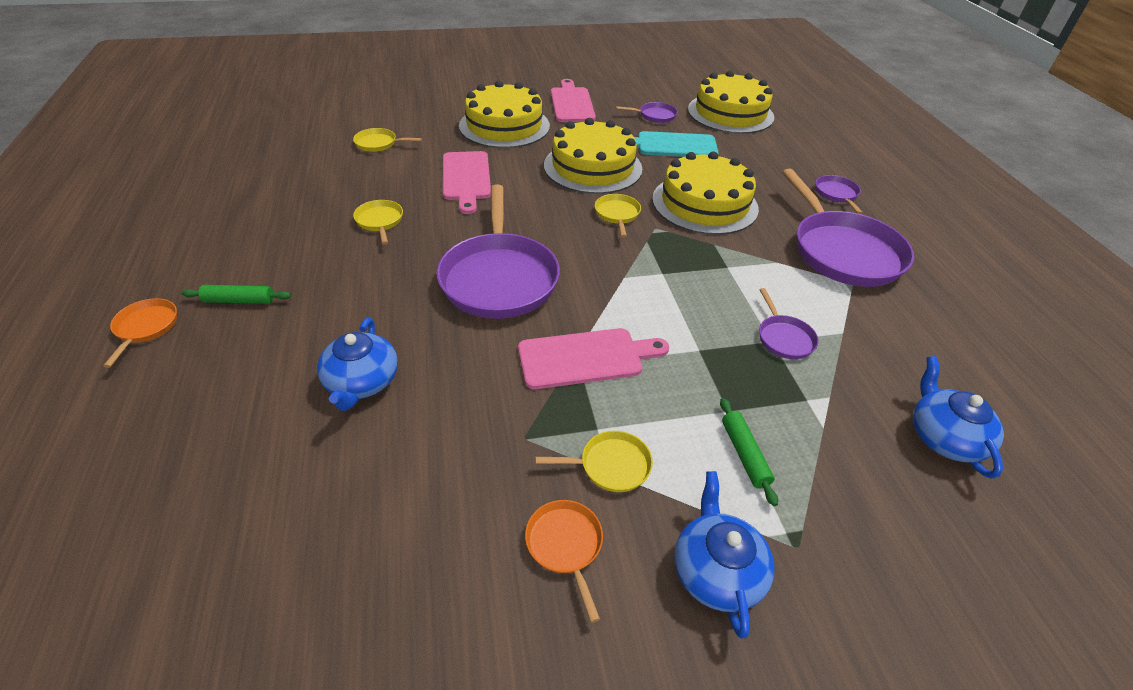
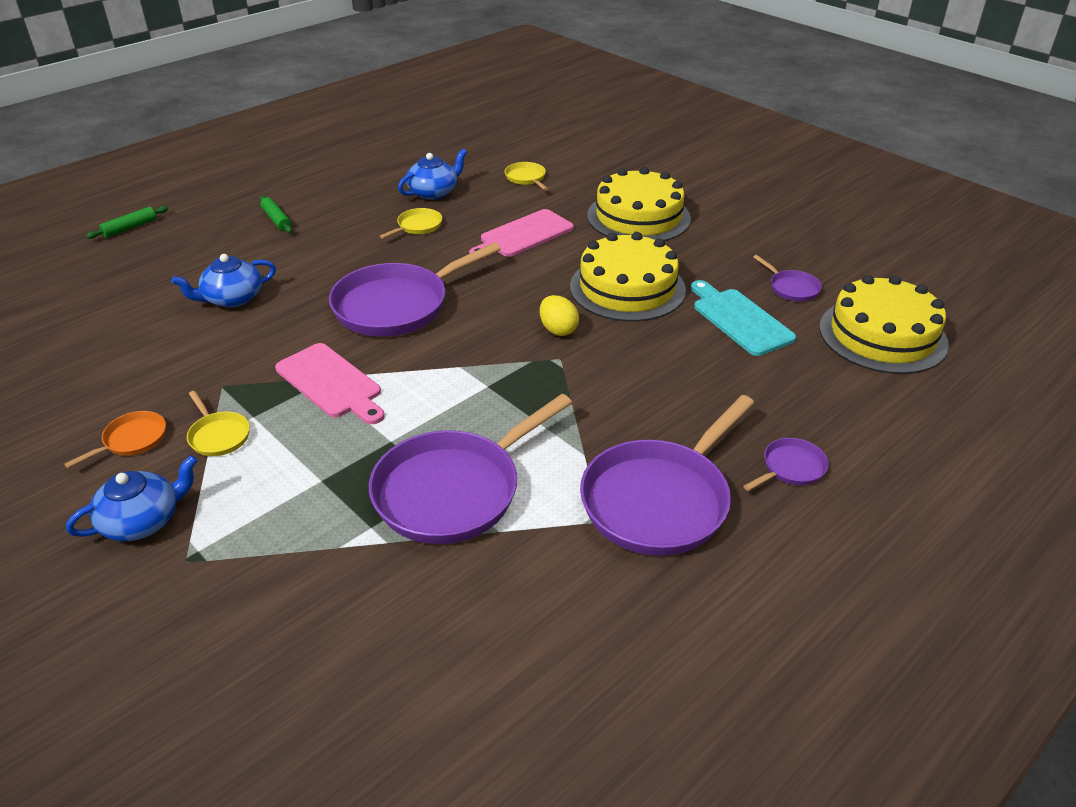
camera: 60 degrees right, 5 degrees down
orange pan [103,298,177,368] -> none
pink cutting board [551,79,596,122] -> none
yellow pan [595,194,641,237] -> yellow egg [540,295,579,336]
yellow cake [652,151,759,235] -> none
green rolling pin [720,398,778,506] -> green rolling pin moved to [86,206,168,239]
purple pan [759,288,819,359] -> purple pan [369,394,572,544], size x2.24
blue teapot [913,356,1004,479] -> blue teapot moved to [398,149,467,200]

